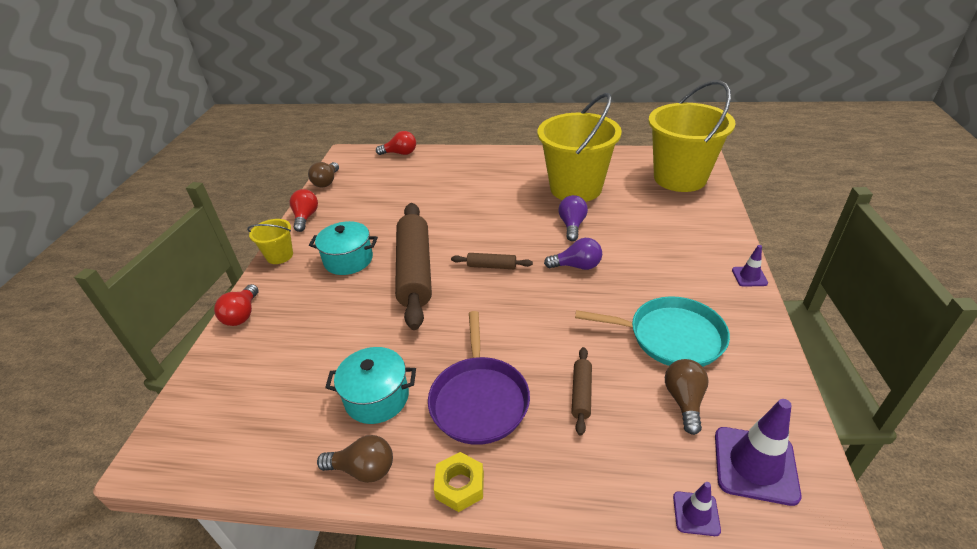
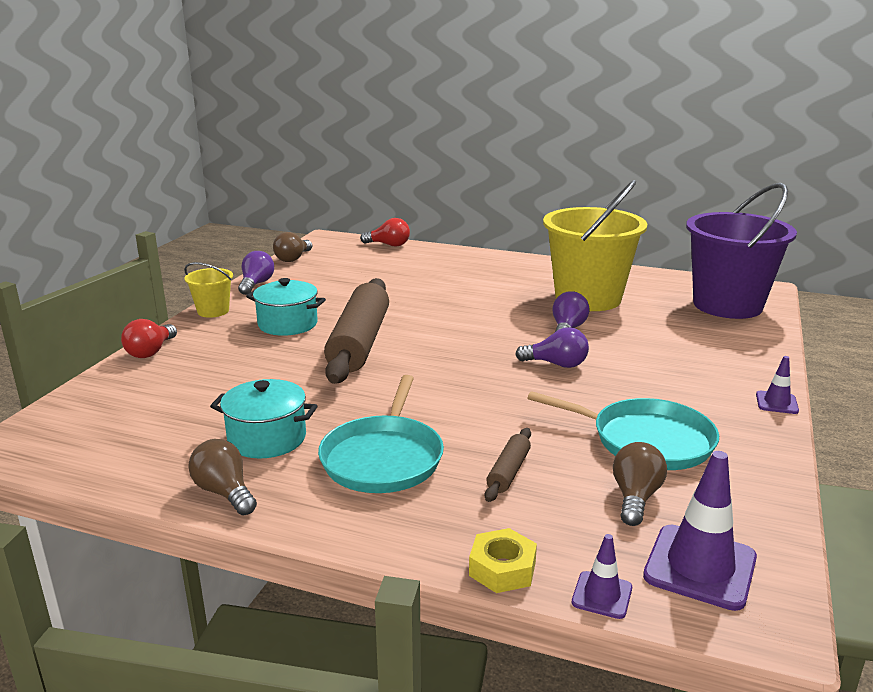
camera: 10 degrees right, 15 degrees down
red light bulb [290,189,318,232] -> purple light bulb [238,251,274,295]
brown light bulb [317,435,393,483] -> brown light bulb turned 150 degrees counterclockwise [188,439,257,515]
purple pan [428,311,530,445] -> turquoise pan [318,375,444,493]
yellow nut [434,452,484,512] -> yellow nut moved to [469,528,537,593]
brown rolling pin [451,253,533,269] -> none
yellow bucket [648,80,736,192] -> purple bucket [686,183,797,319]

